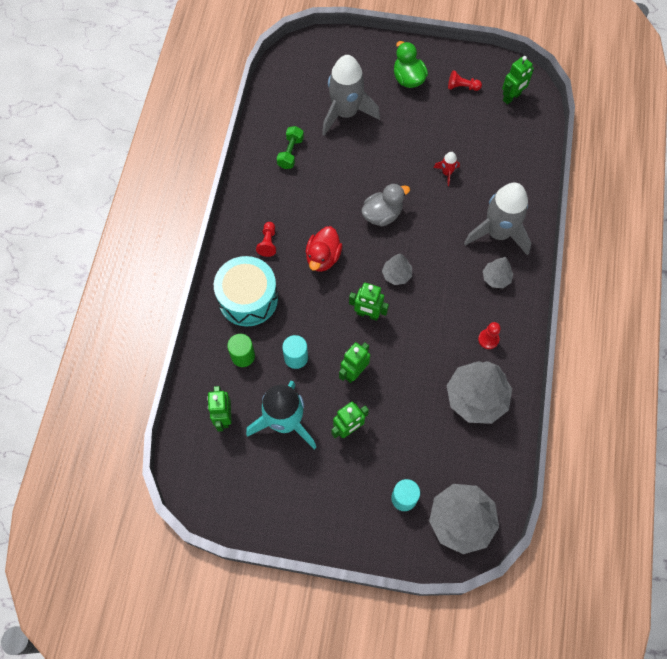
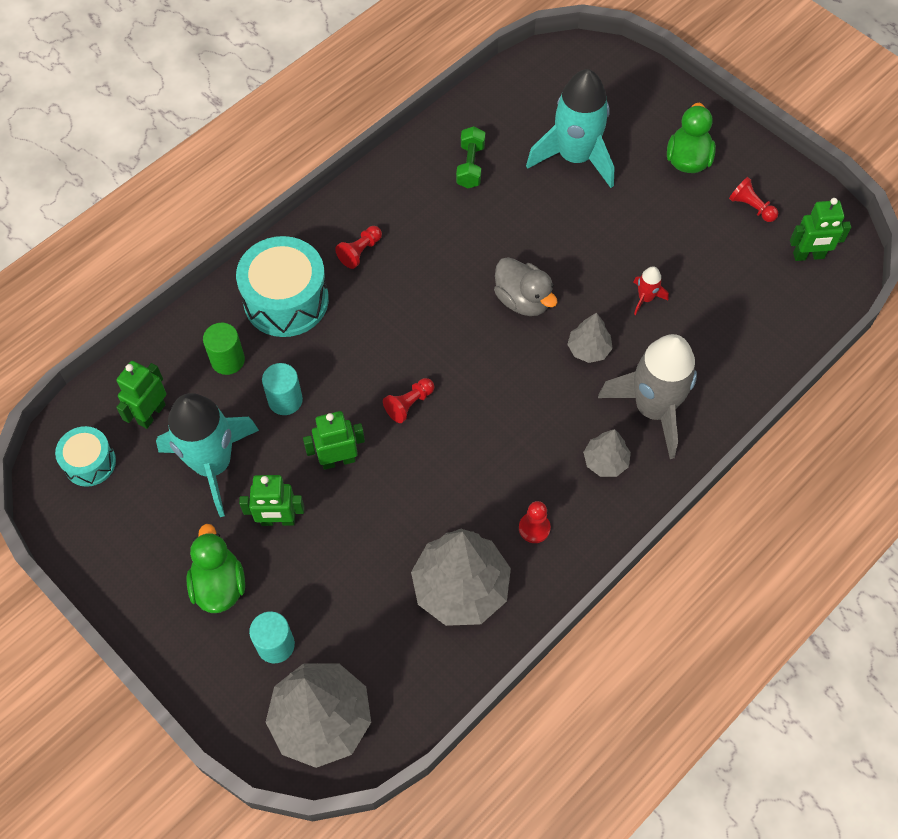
camera: 35 degrees right, 5 degrees down
green dumbbell [277,126,304,169] -> green dumbbell turned 45 degrees counterclockwise [456,126,485,188]
red duck [305,226,343,272] -> none
grey rocket [322,55,380,136] -> turquoise rocket [526,69,615,188]
green robot [349,283,389,321] -> red pawn [383,378,434,423]
grey duck [361,183,410,227] -> grey duck turned 45 degrees clockwise [494,257,558,316]
grey tree [382,253,412,285] -> grey tree moved to [567,312,613,363]
none -> turquoise drum [55,426,116,487]
none -> green duck [187,524,245,613]

